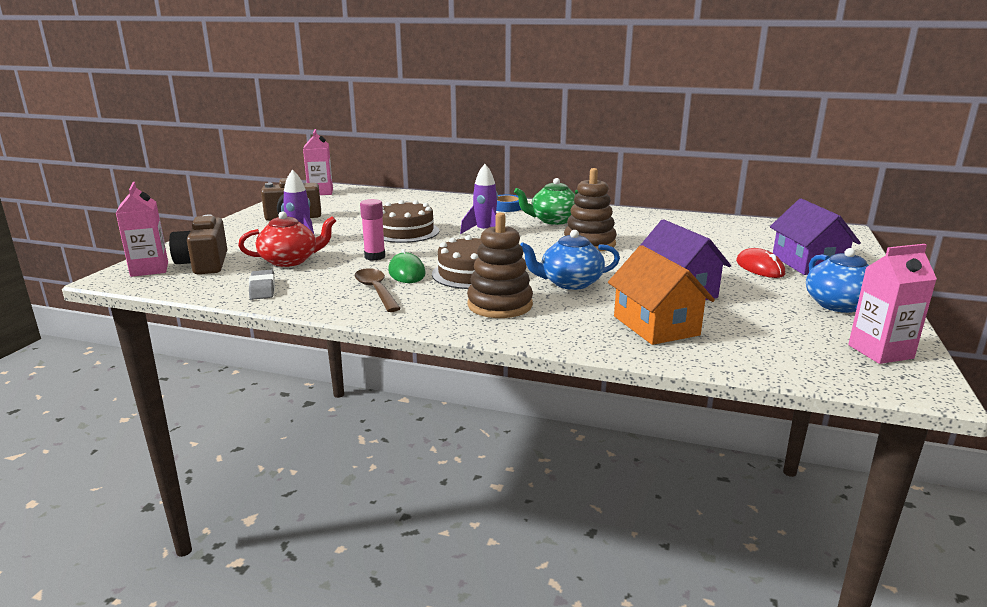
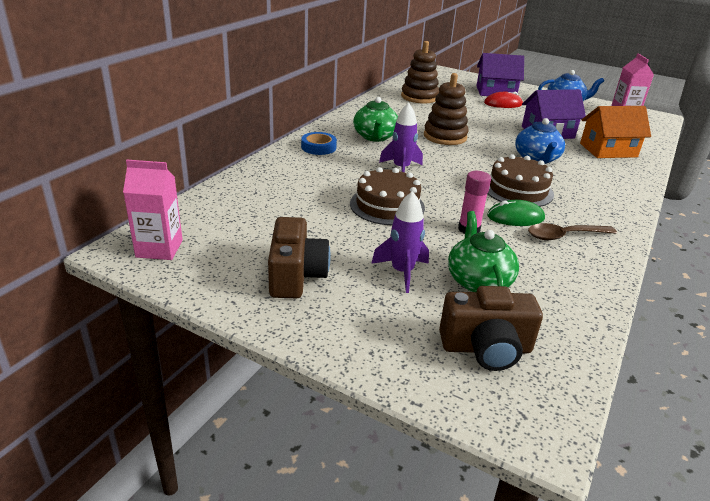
camera: 80 degrees left, 10 degrees up
pink carton [116,182,168,277] -> none
red teapot [238,211,336,267] -> green teapot [448,211,519,292]
grey eraser [249,270,275,300] -> none
brown stacking toy [467,212,533,318] -> brown stacking toy moved to [401,41,439,104]

